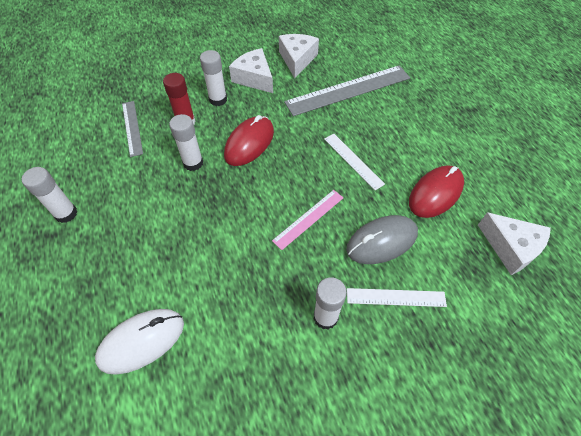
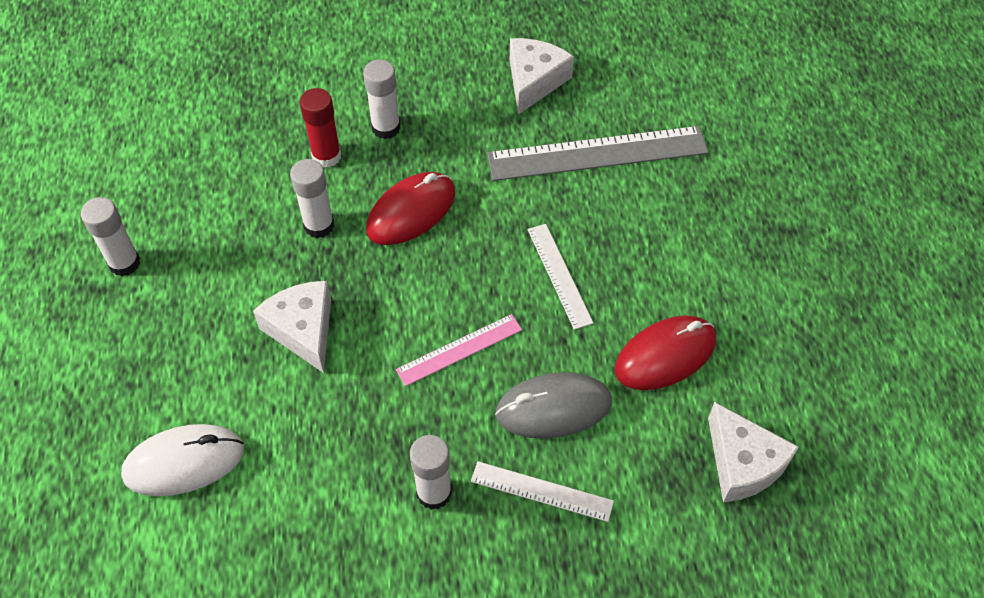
camera: 15 degrees right, 0 degrees up
grey ruler [122,101,143,157] -> none
white cheese [229,48,273,93] -> white cheese moved to [253,281,331,373]

